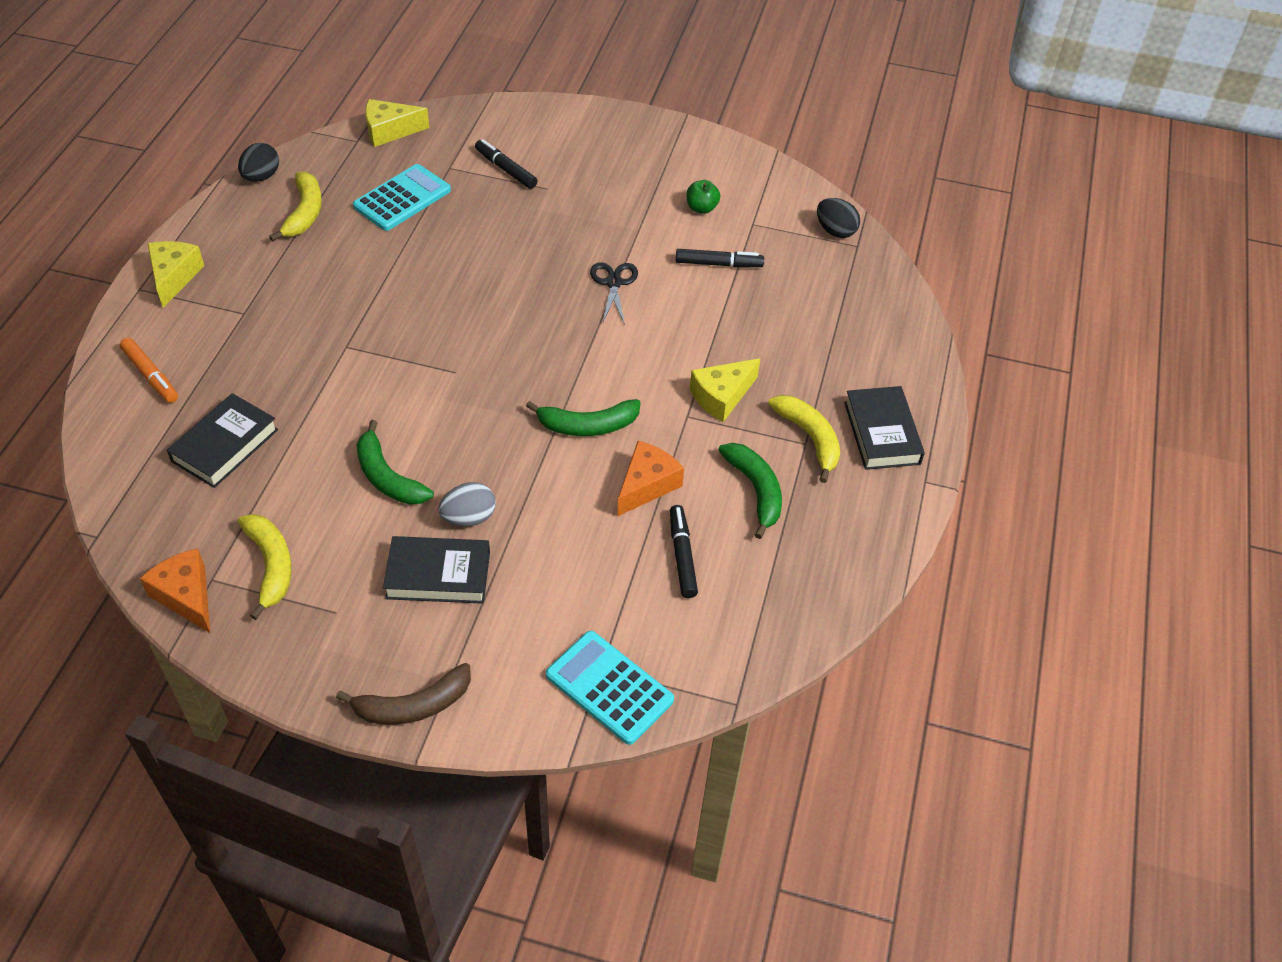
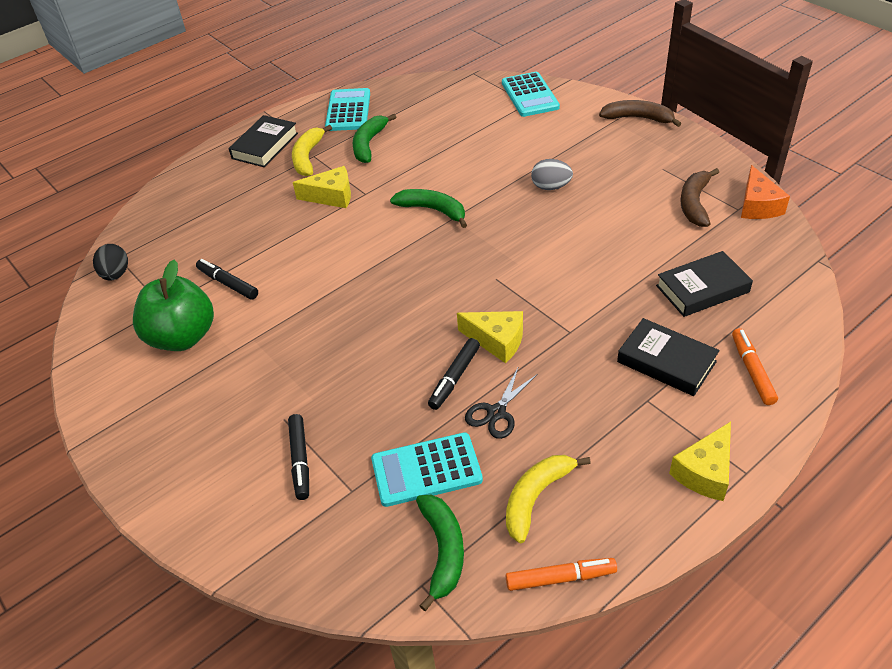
camera: 140 degrees left, 5 degrees down
black egg [238,143,279,182] -> orange marker [506,558,617,591]
yellow banana [238,514,292,620] -> brown banana [680,168,719,227]
green banana [356,420,434,505] -> green banana moved to [416,495,464,611]
yellow cheese [365,99,430,147] -> yellow cheese moved to [457,311,523,363]
black book [383,536,490,604] -> black book moved to [617,318,720,396]
black scissors [590,262,638,325] -> black scissors moved to [465,368,538,439]
orange cheese [617,441,684,517] -> none
black marker [670,505,698,598] -> black marker moved to [428,338,480,410]
green apple [687,180,720,214] -> green apple [133,260,214,351], size x2.24
none -> turquoise calculator [325,88,370,131]

